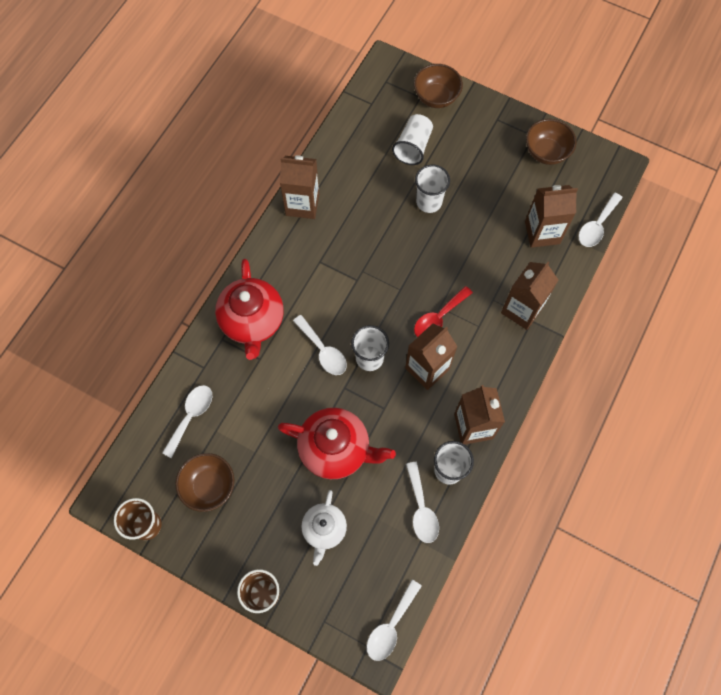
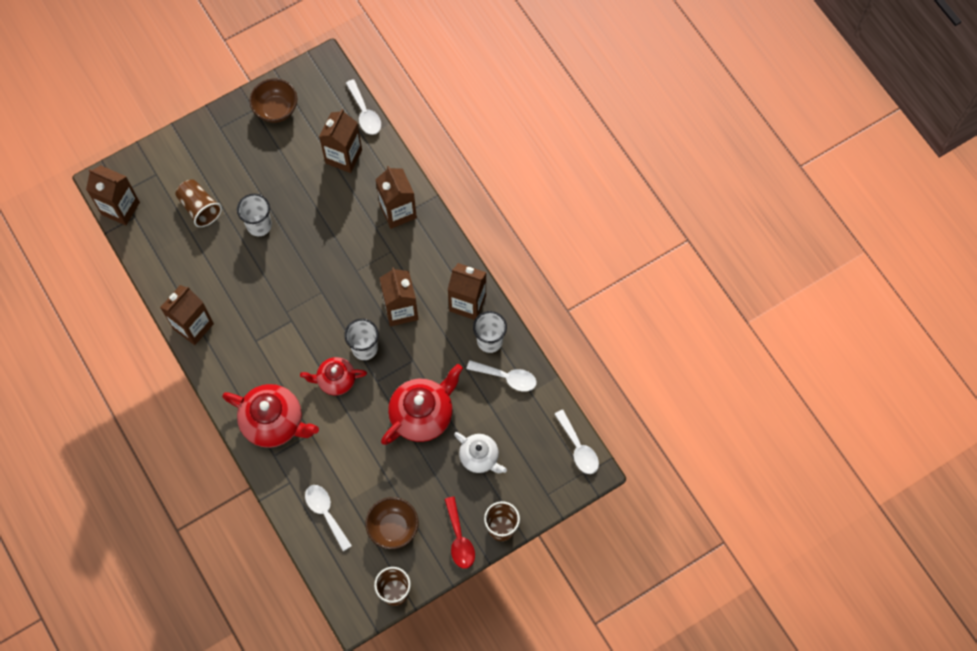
camera: 60 degrees left, 0 degrees up
white spoon [293,315,347,375] -> red teapot [300,357,367,395]
white cup [392,114,433,165] -> brown cup [175,179,222,227]
brown bowl [414,64,463,108] -> none
red spoon [414,286,473,337] -> red spoon moved to [445,497,475,569]
none -> brown carton [86,165,140,226]

